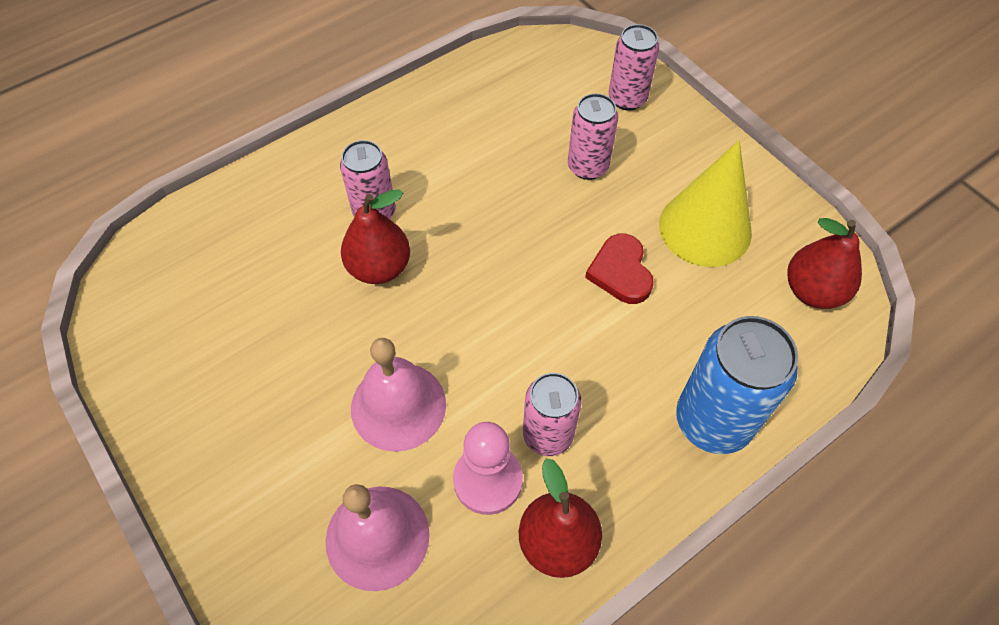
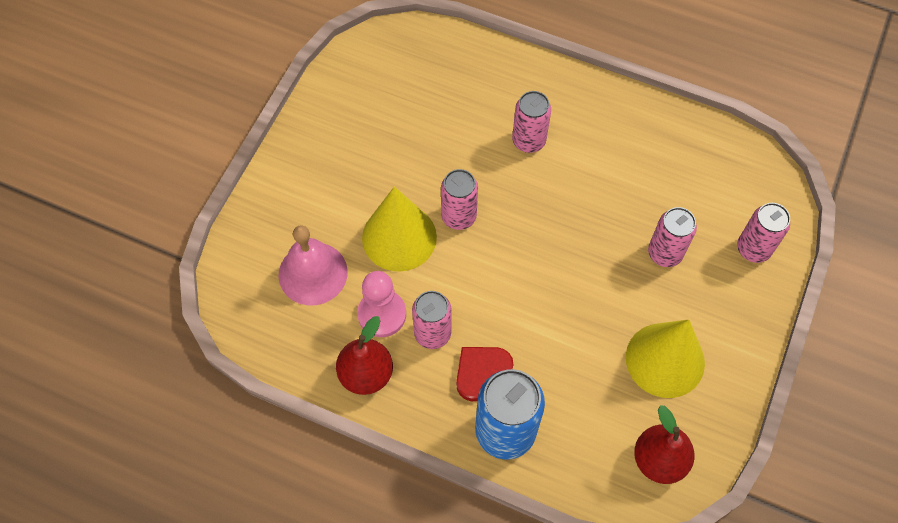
camera: 60 degrees right, 5 degrees up
red pear [341,189,410,284] -> none
pink bell [351,338,446,452] -> yellow cone [362,187,437,272]
red heart [585,234,654,304] -> red heart moved to [456,347,513,402]
none -> pink can [441,169,478,230]

